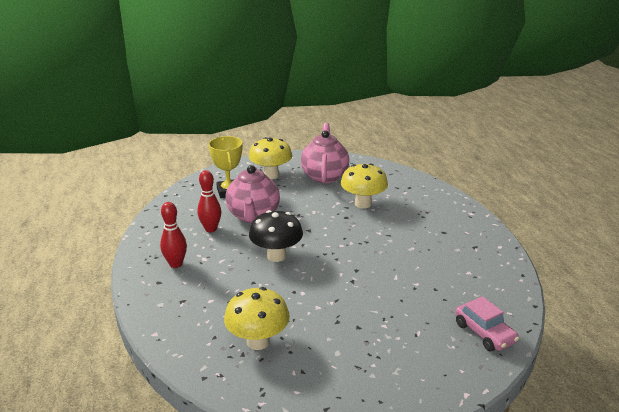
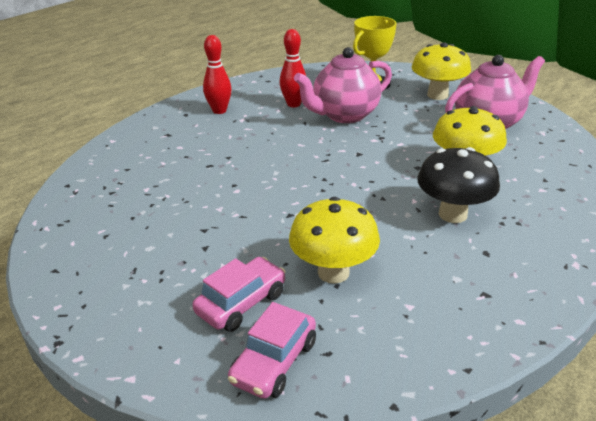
camera: 60 degrees right, 5 degrees up
yellow mushroom [224,287,290,350] -> yellow mushroom moved to [289,197,380,284]
black mushroom [249,210,303,262] -> black mushroom moved to [417,147,500,223]
none -> pink car [192,257,286,332]

